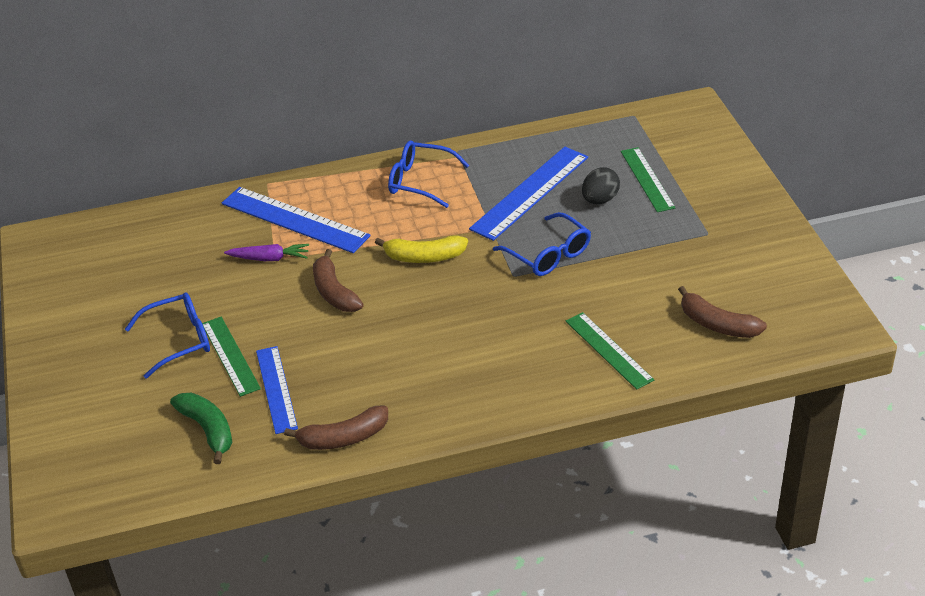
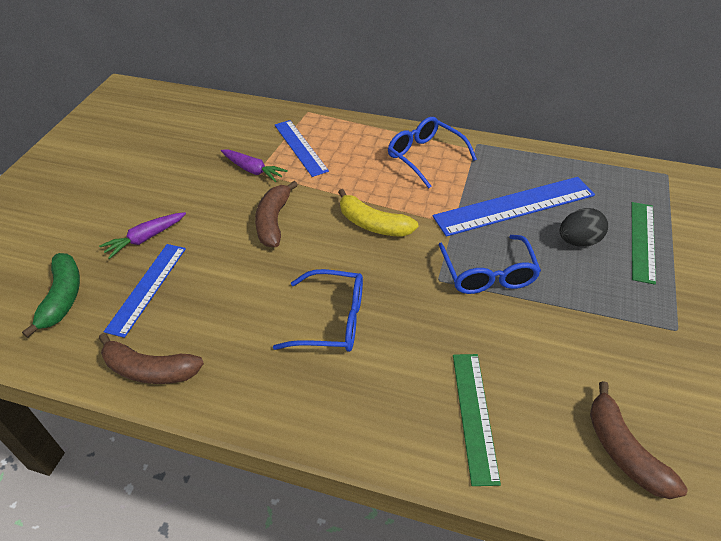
camera: 30 degrees right, 5 degrees up
blue glasses [125,293,210,379] -> blue glasses moved to [273,269,363,352]
green ruler [202,317,261,397] -> purple carrot [99,212,186,259]
blue ruler [222,187,371,253] -> blue ruler [275,120,329,177], size x0.65

